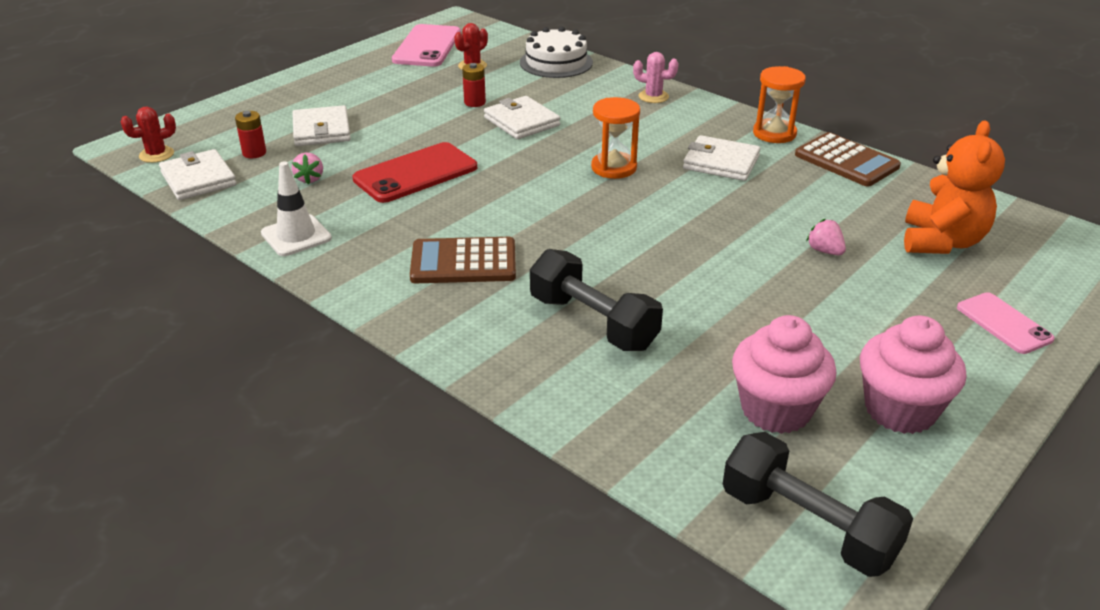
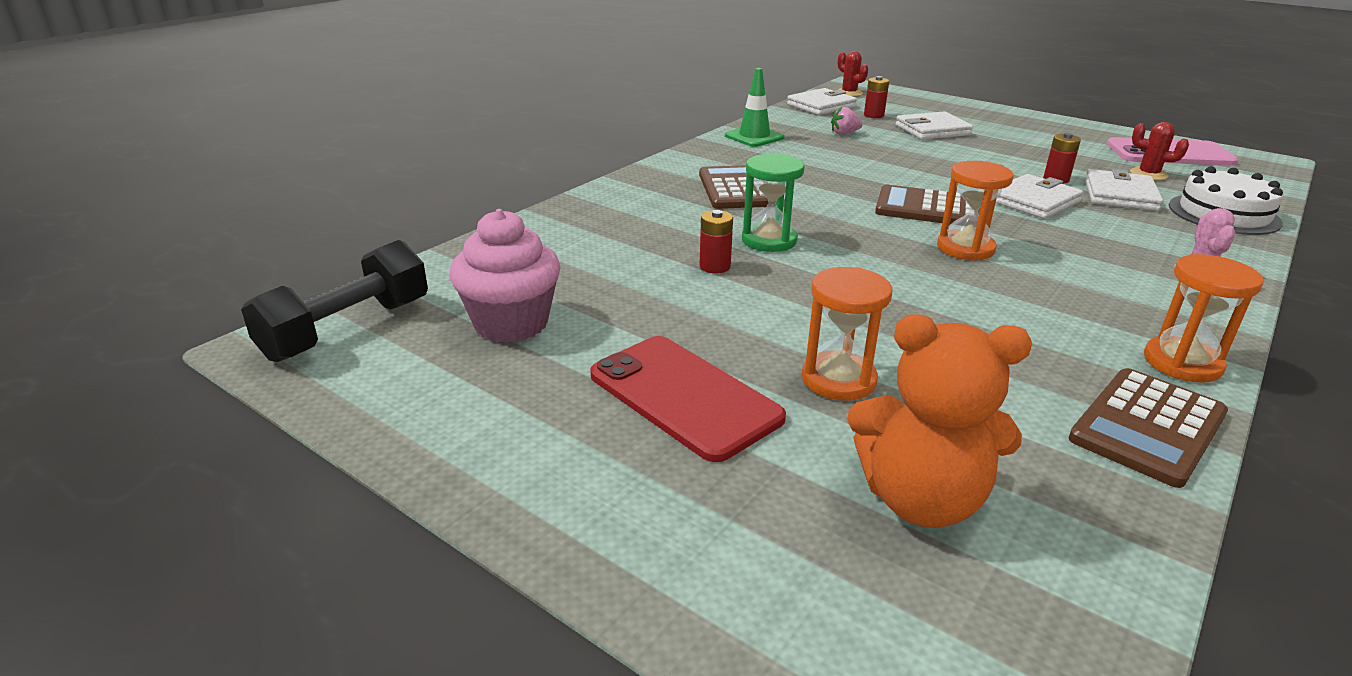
camera: 85 degrees right, 5 degrees down
white traffic cone [261,161,332,256] -> green traffic cone [725,68,785,147]
red phone [352,142,477,203] -> red phone moved to [590,336,786,462]
black dumbbell [530,249,663,351] -> none
white wallet [683,135,761,181] -> white wallet moved to [1085,169,1163,211]
pink strawberry [806,219,846,255] -> orange hourglass [802,267,893,400]
pink cupcake [860,315,966,434] -> none
pink phone [957,292,1055,354] -> none
none -> red battery [700,210,733,273]
none -> green hourglass [742,154,805,252]
none -> brown calculator [875,185,981,224]

